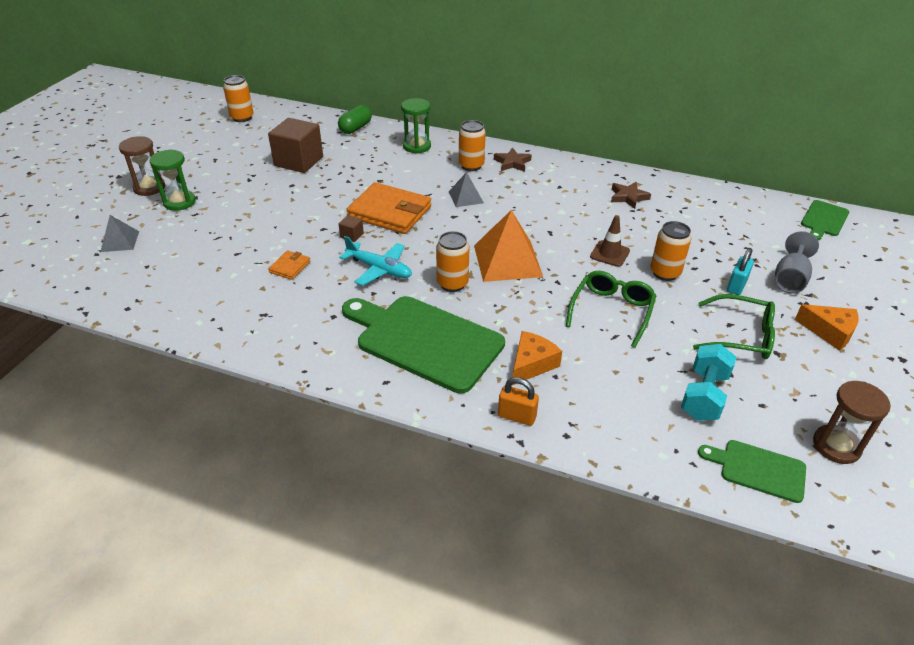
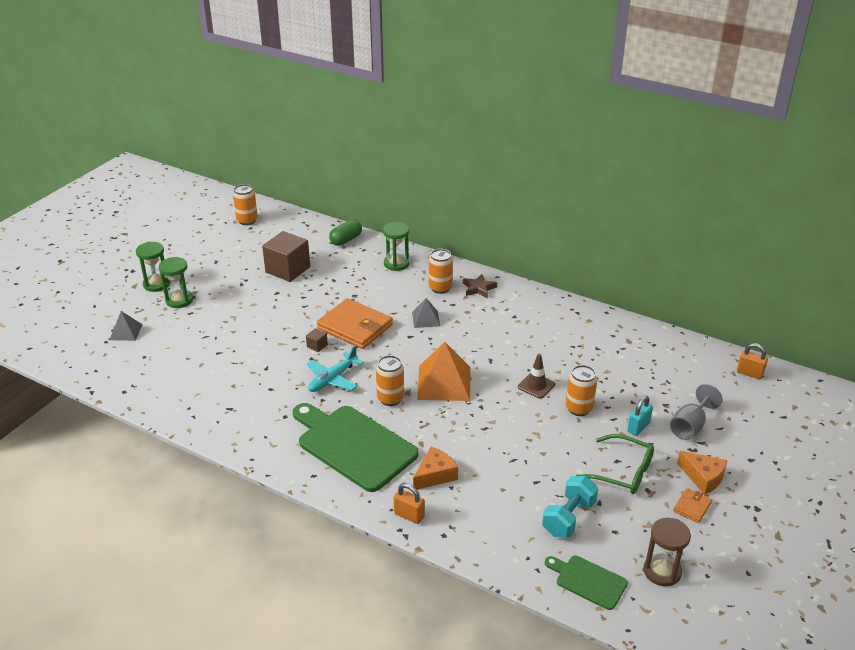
camera: 10 degrees right, 5 degrees down
brown hourglass [119,136,165,196] -> green hourglass [136,242,170,292]
orange wallet [268,250,311,280] -> orange wallet moved to [673,488,712,523]
turquoise plane [339,236,412,286] -> turquoise plane turned 90 degrees clockwise [307,345,364,392]
green glasses [566,271,656,348] -> none
brown star [611,182,651,209] -> none
green cutting board [801,200,849,240] -> orange padlock [737,343,768,379]

